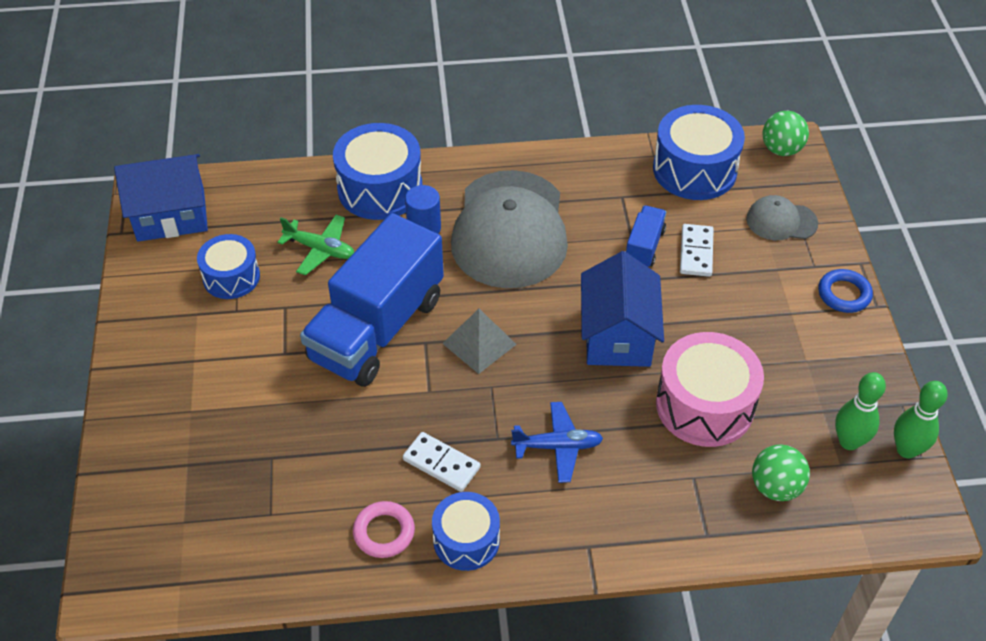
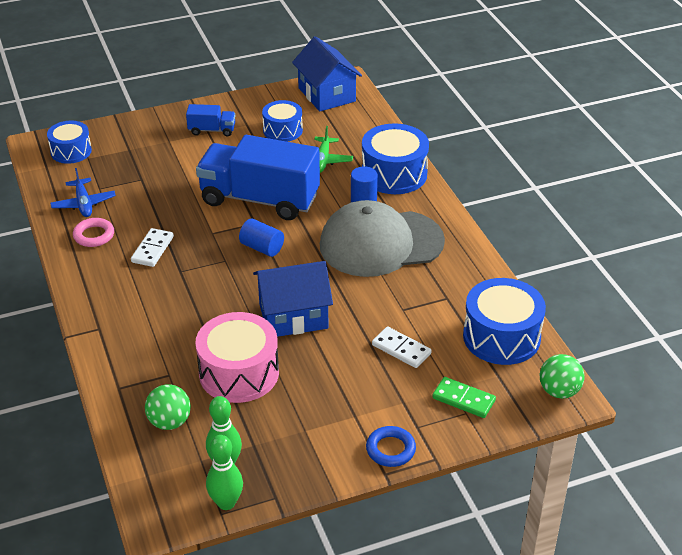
camera: 75 degrees right, 10 degrees down
blue drum [432,492,500,571] -> blue drum moved to [47,121,92,164]
grey pyramid [442,309,517,374] -> blue cylinder [239,218,284,257]
blue plane [511,402,603,483] -> blue plane moved to [50,168,116,217]
blue truck [625,206,666,267] -> blue truck moved to [186,104,235,136]
white domino [680,224,714,277] -> white domino turned 45 degrees clockwise [372,327,432,368]
grey cap [746,195,818,240] -> green domino [432,377,496,418]

